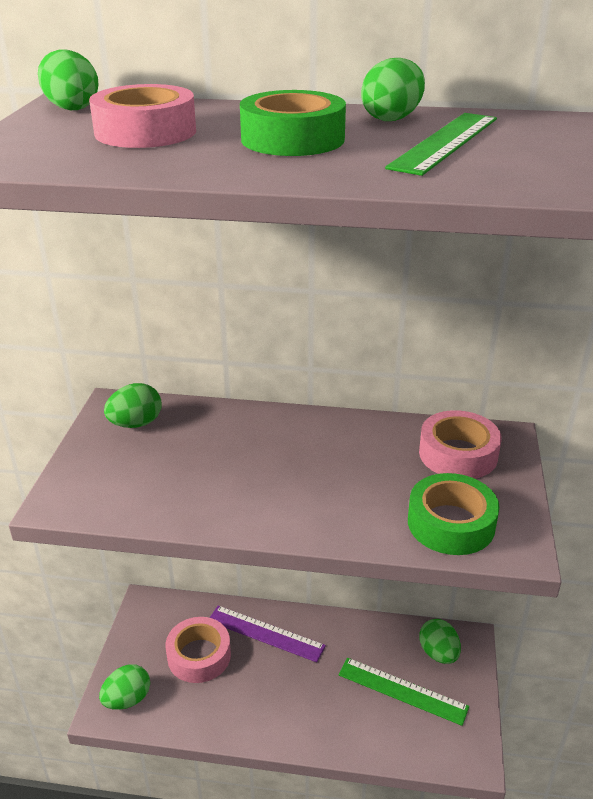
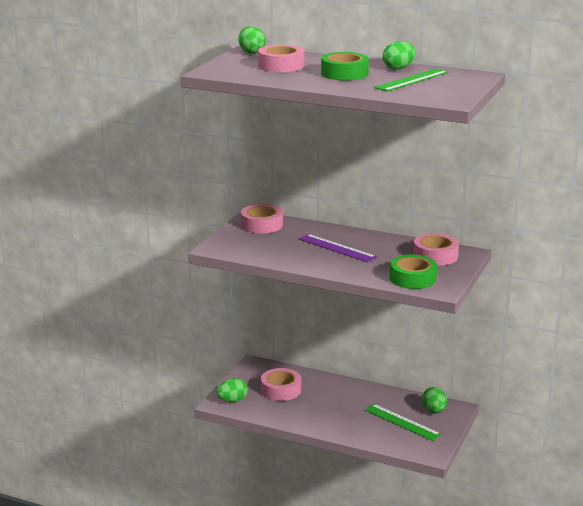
camera: 15 degrees right, 10 degrees down
green egg [104,383,161,428] -> pink tape [241,204,283,234]
purple ruler [209,606,326,662] -> purple ruler moved to [299,234,377,262]

